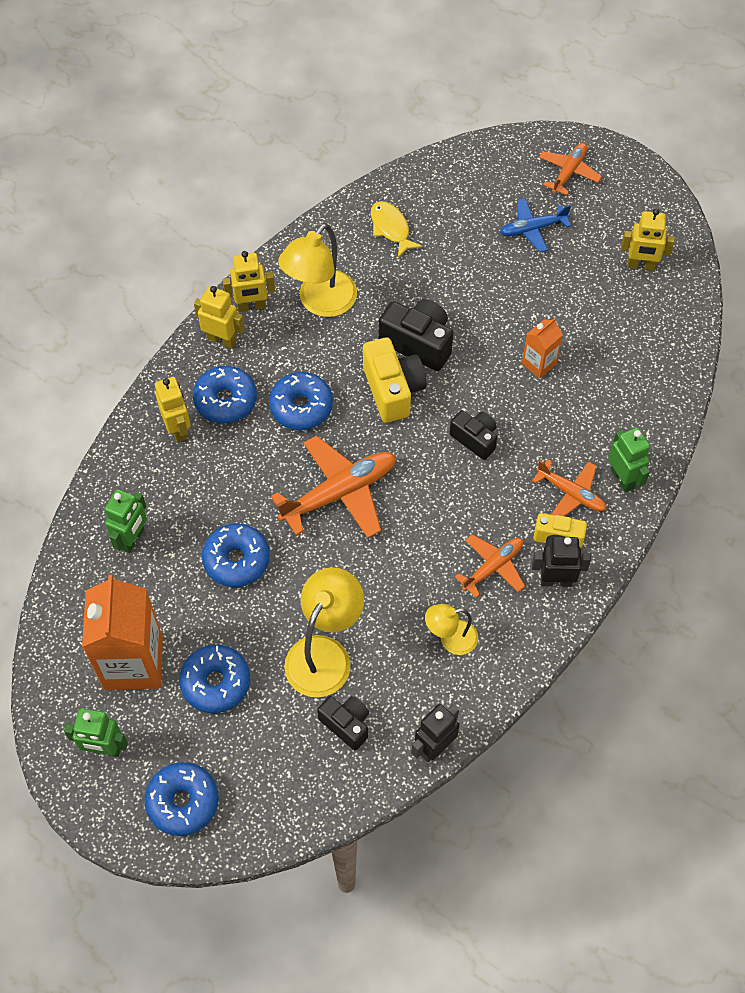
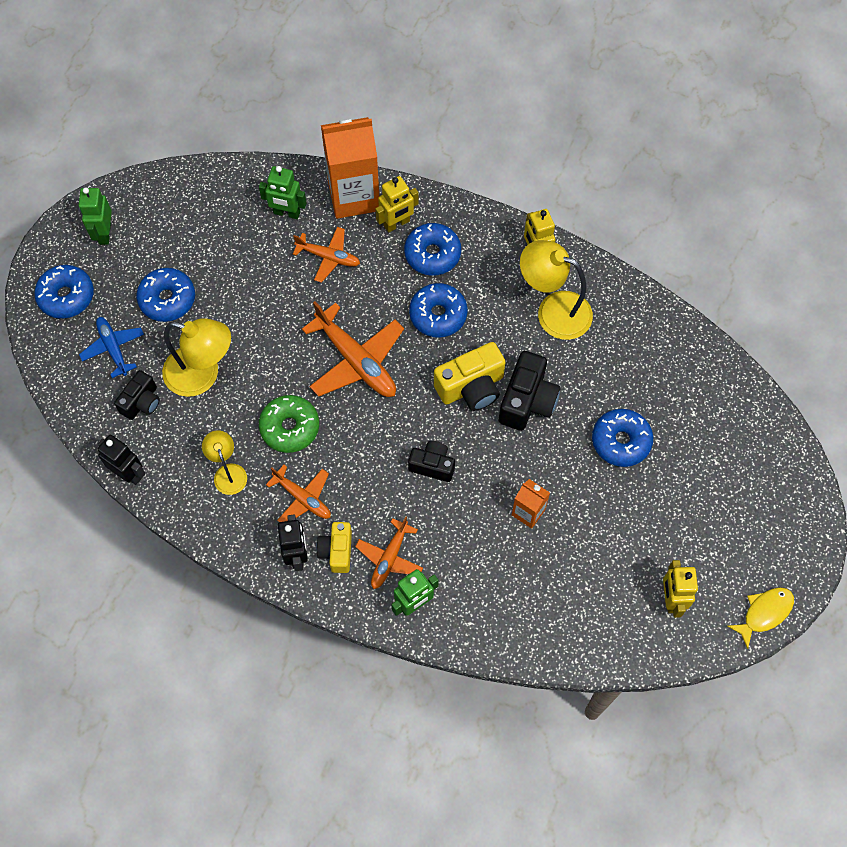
camera: 80 degrees right, 5 degrees up
orange carton [82,575,163,690] -> orange carton moved to [321,117,379,219]
yellow robot [194,286,245,348] -> none
blue donut [202,523,270,587] -> blue donut moved to [592,409,653,467]
yellow fish [371,201,422,257] -> yellow fish moved to [727,587,794,649]
black camera [450,410,497,460] -> black camera turned 105 degrees counterclockwise [408,441,455,482]
blue plane [500,198,571,252] -> blue plane moved to [79,317,144,378]
orange plane [539,143,602,195] -> orange plane moved to [293,227,360,283]
none -> green donut [259,395,319,453]

